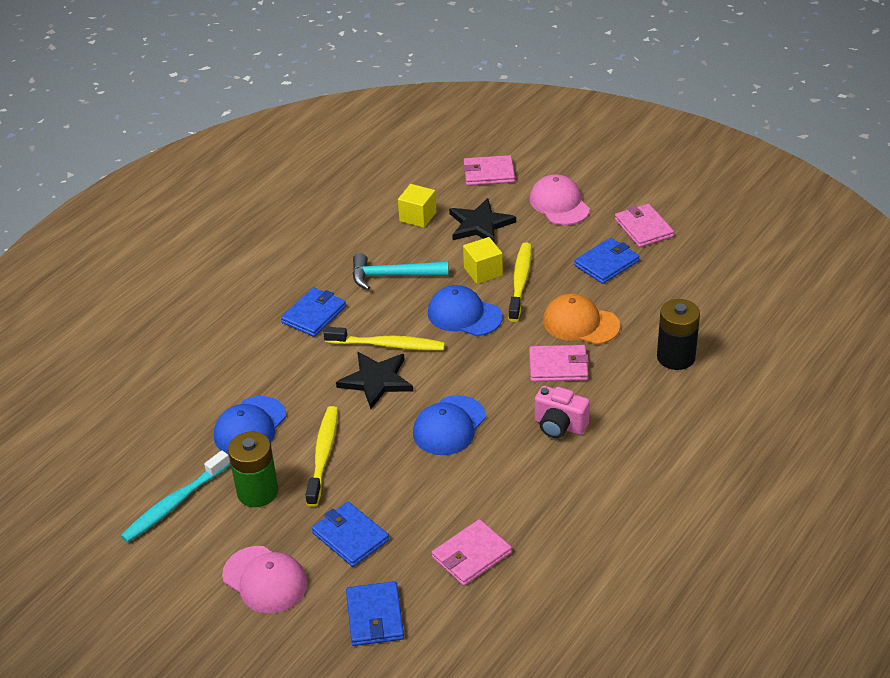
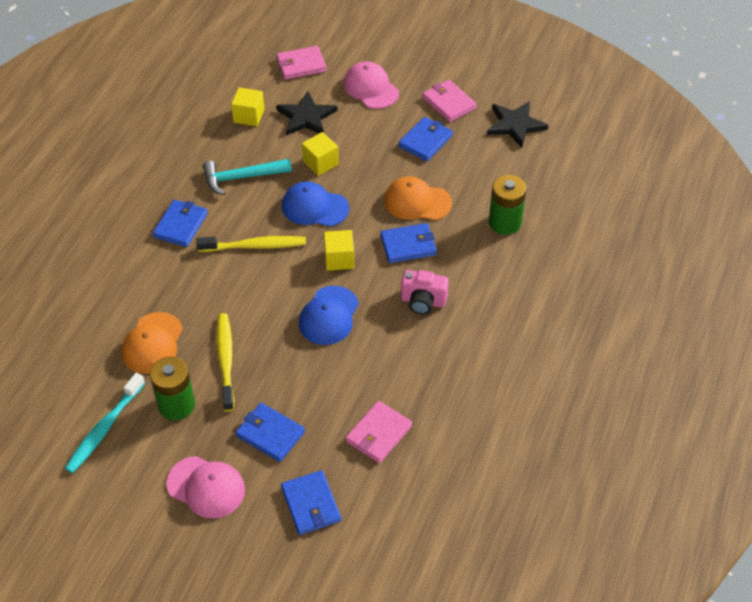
camera: 15 degrees left, 10 degrees up
blue cap [214,396,286,455] -> orange cap [122,312,183,374]
black star [336,352,413,409] -> black star moved to [487,101,549,148]
yellow toothbrush [508,243,532,322] -> none
pink wallet [529,345,589,382] -> blue wallet [380,223,437,263]
black battery [657,299,700,370] -> green battery [489,175,526,235]
none -> yellow cube [324,230,354,271]

